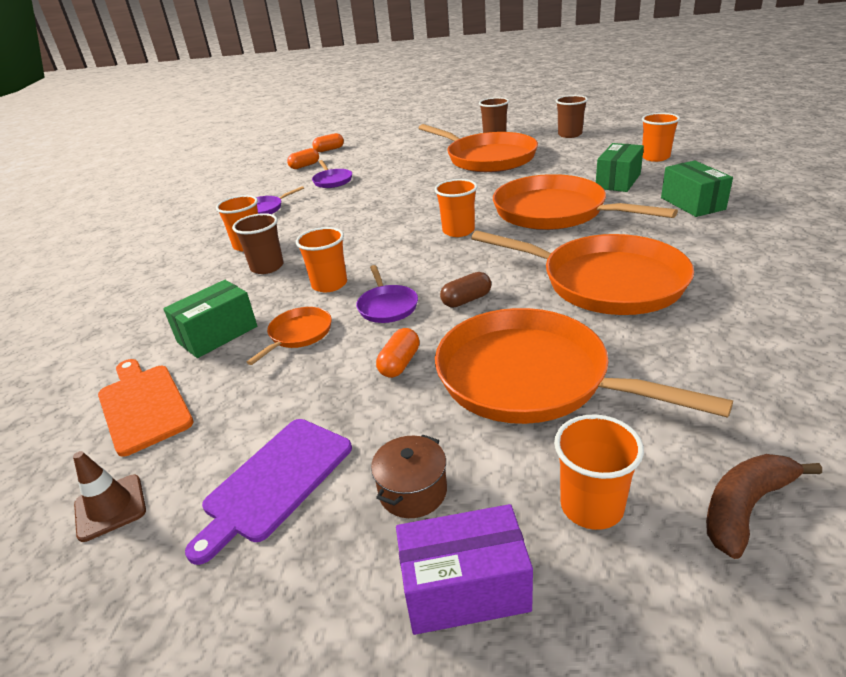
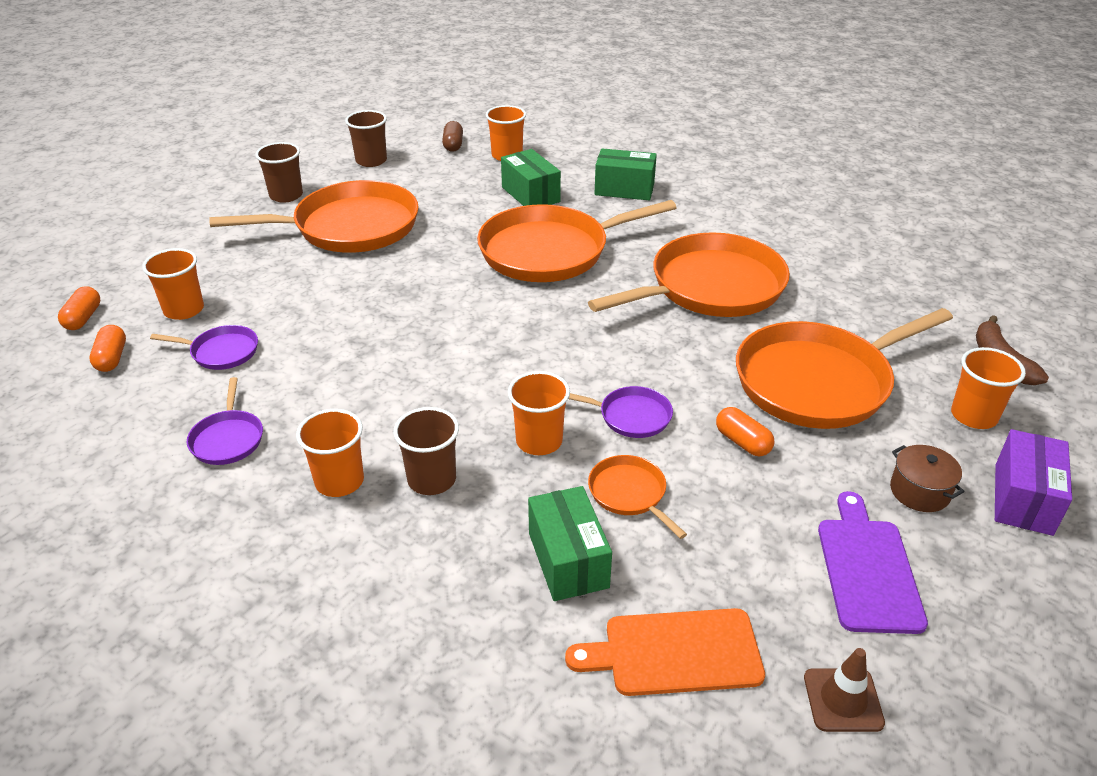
camera: 65 degrees left, 5 degrees up
purple cutting board [185,419,352,565] -> purple cutting board turned 150 degrees counterclockwise [818,491,928,634]
orange cup [434,179,477,237] -> orange cup moved to [142,248,204,320]
brown capsule [440,272,491,307] -> brown capsule moved to [442,121,463,152]

